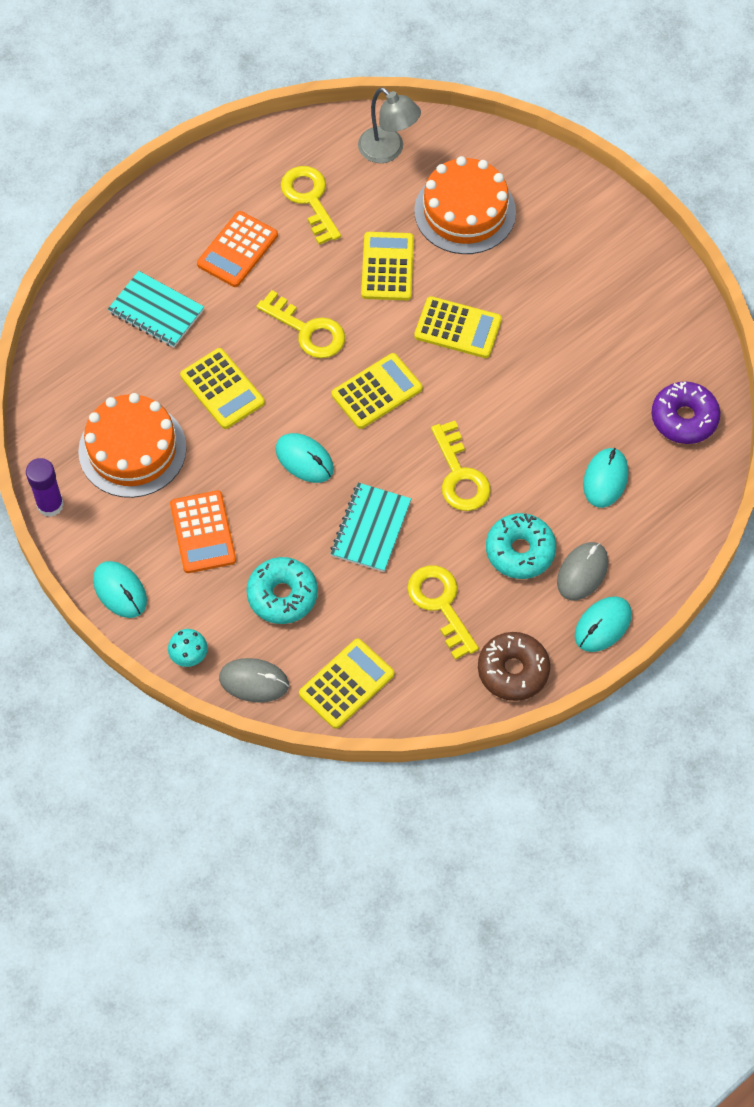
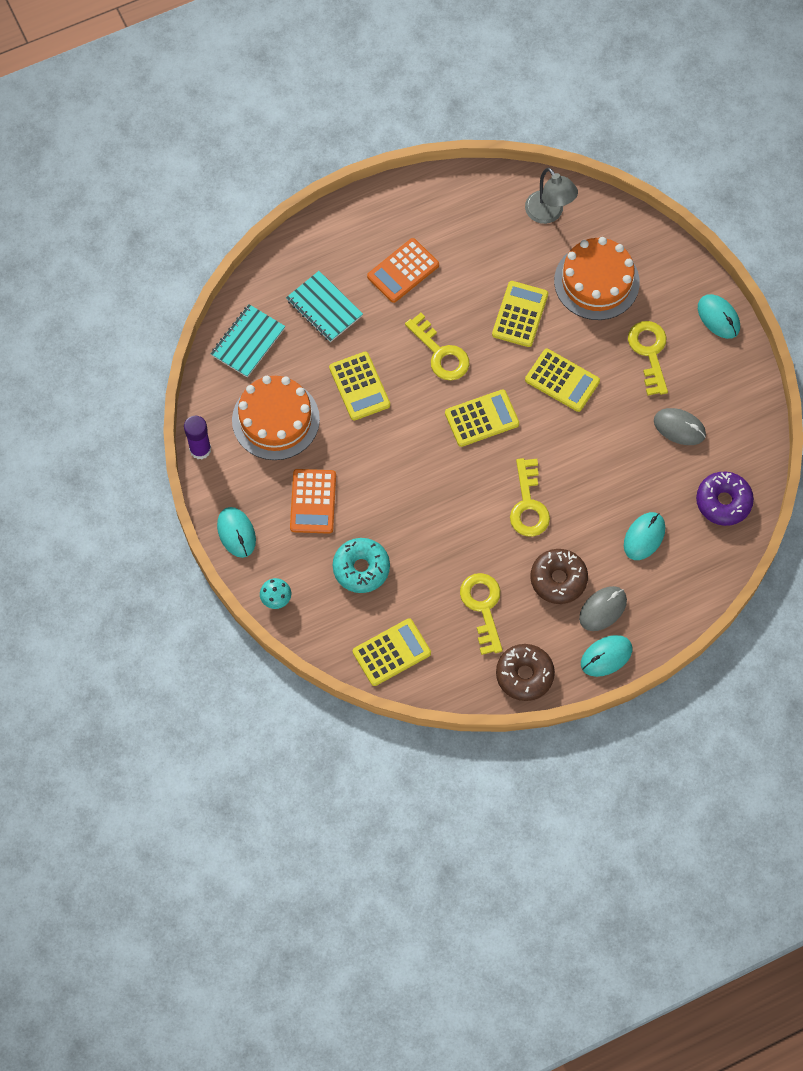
camera: 15 degrees right, 5 degrees up
grey mouse [219,658,289,702] -> grey mouse moved to [654,408,706,445]
turquoise mouse [275,433,334,483] -> turquoise mouse moved to [698,294,740,339]
yellow key [281,166,341,245] -> yellow key moved to [628,321,668,396]
turquoise notebook [330,483,411,572] -> turquoise notebook moved to [211,304,285,377]
turquoise donut [486,513,556,579] -> brown donut [530,549,588,604]

